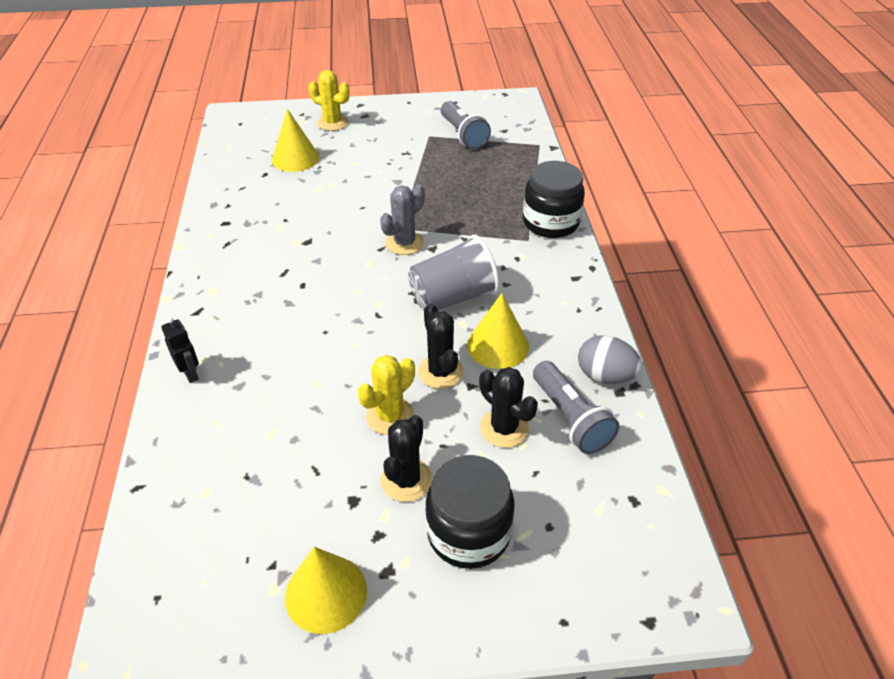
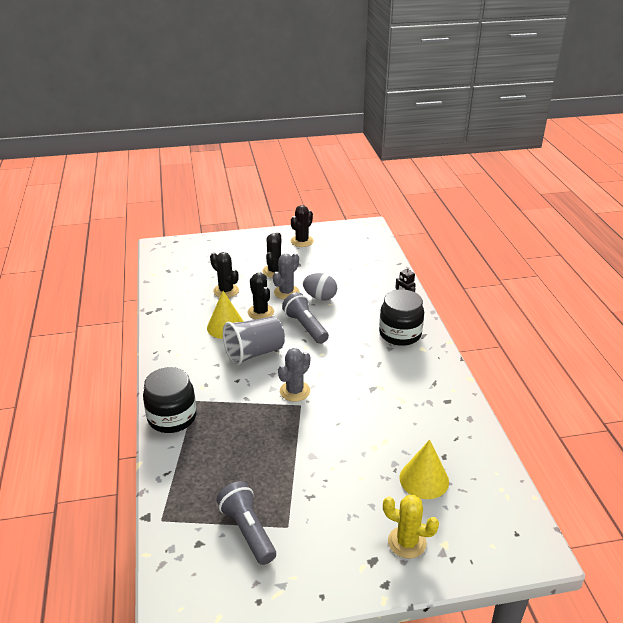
camera: 175 degrees right, 10 degrees down
yellow cone [285,547,367,634] -> black cactus [291,205,314,247]
yellow cactus [358,355,415,435] -> grey cactus [273,253,300,300]
black jar [425,455,514,569] -> black jar moved to [379,289,424,346]
grey flashlight [533,361,619,454] -> grey flashlight moved to [282,292,329,344]
grey egg [578,336,642,384] -> grey egg moved to [303,273,337,301]

